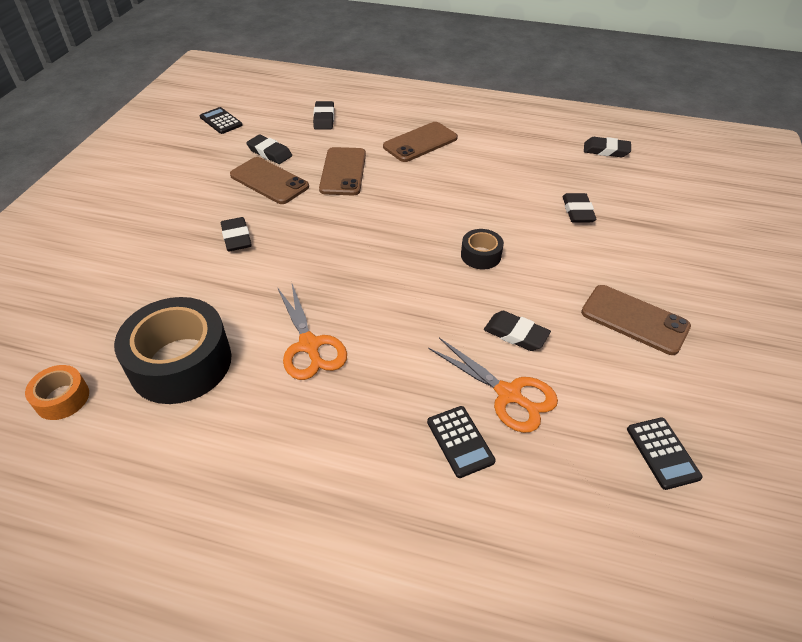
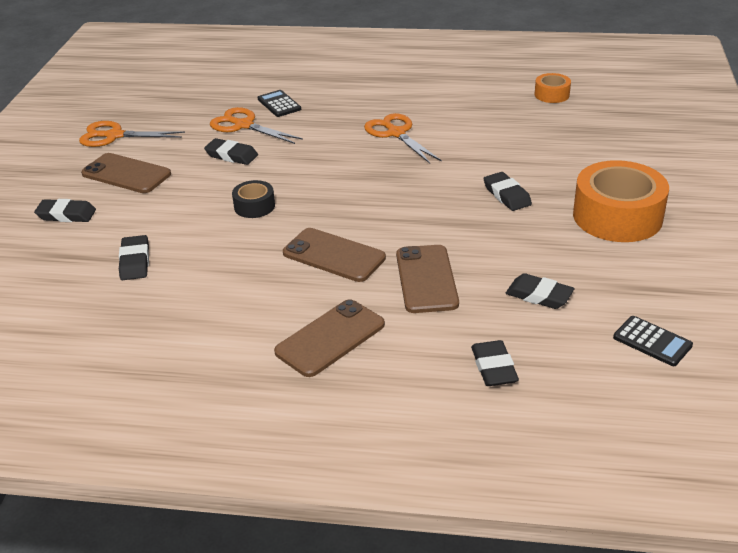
camera: 175 degrees right, 10 degrees down
black tape [114,297,231,404] -> none
brown phone [230,157,309,204] -> brown phone moved to [283,228,386,282]
black eraser [584,137,631,157] -> black eraser moved to [34,199,96,222]
black calculator [627,417,703,490] -> none
none -> orange scissors [79,121,185,147]
none -> orange tape [573,160,669,242]

